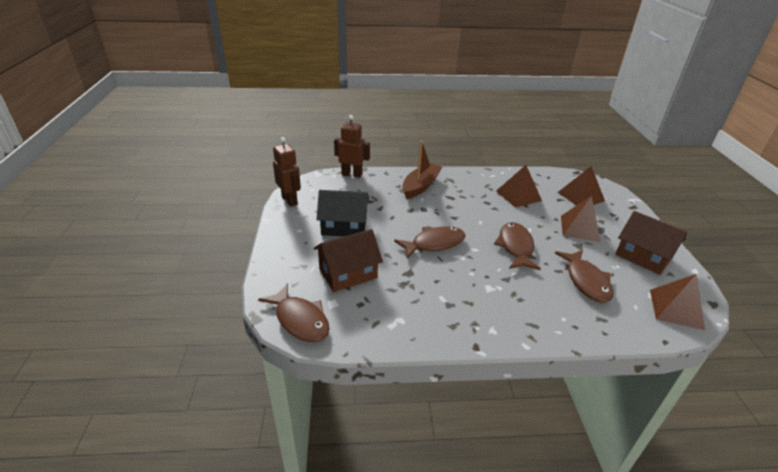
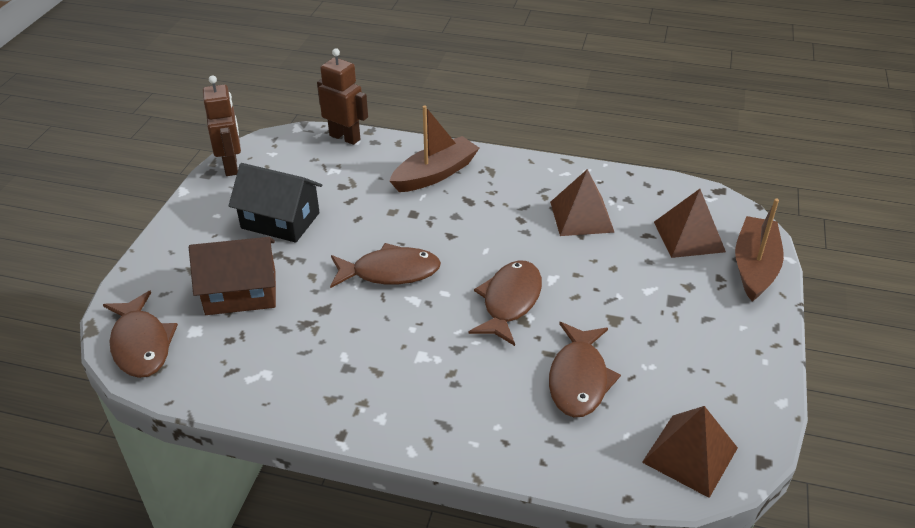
camera: 20 degrees right, 5 degrees up
brown pyramid [561,196,601,242] -> none
brown house [615,211,687,275] -> none
none -> brown boat [735,199,784,301]

